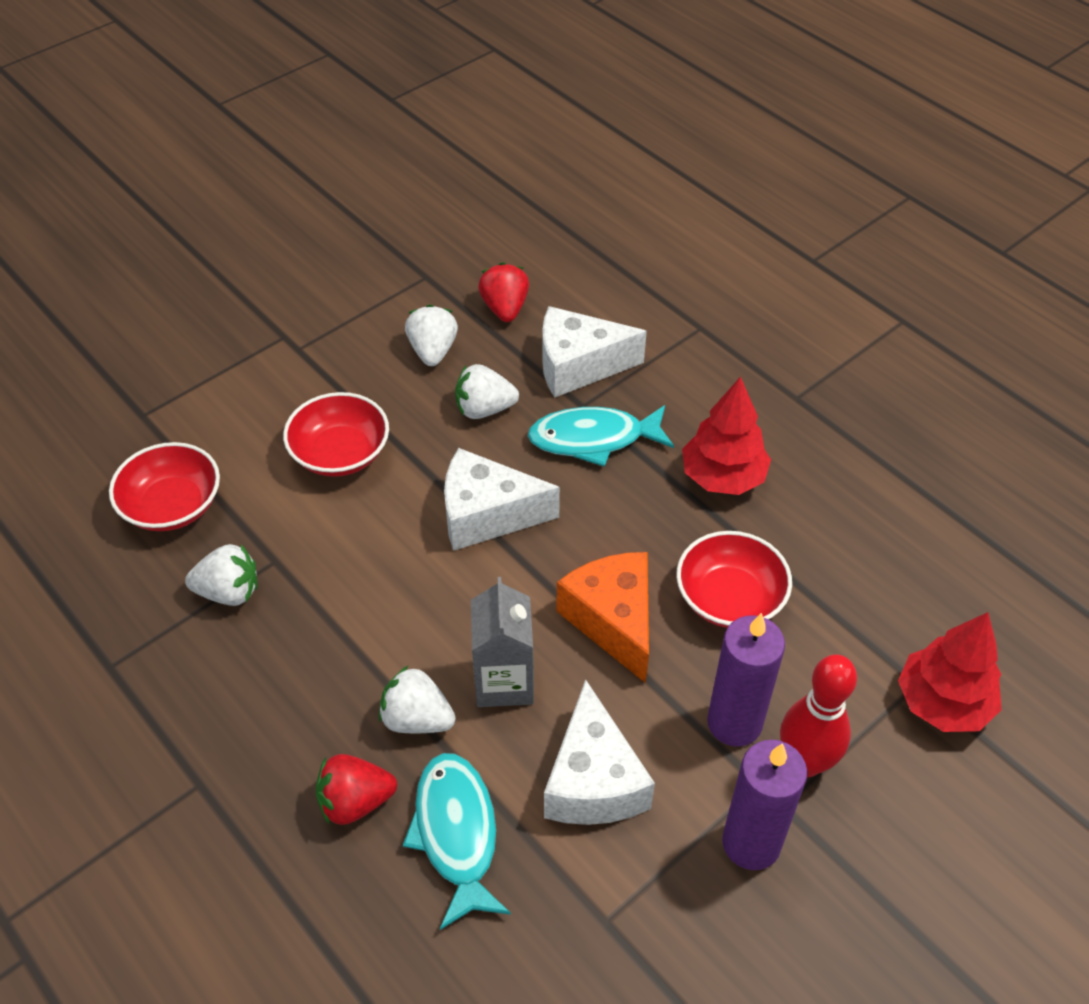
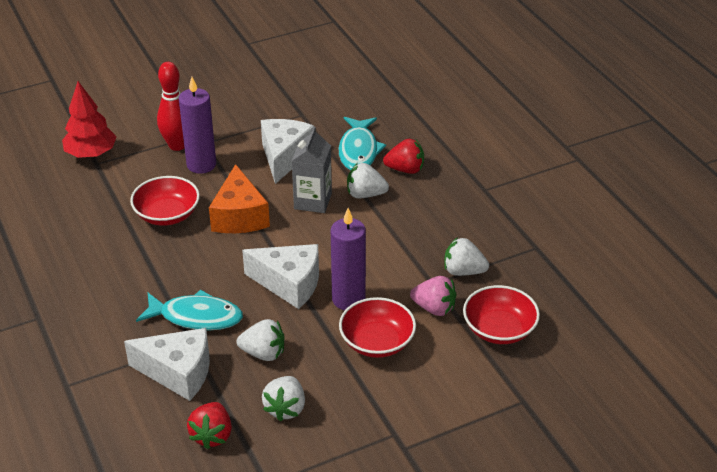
camera: 165 degrees left, 10 degrees down
white strawberry [379,665,456,733] -> white strawberry turned 150 degrees clockwise [347,163,389,198]
red tree [682,377,771,495] -> none
purple candle [722,740,807,870] -> purple candle moved to [331,208,366,310]
none -> pink strawberry [410,276,456,316]

